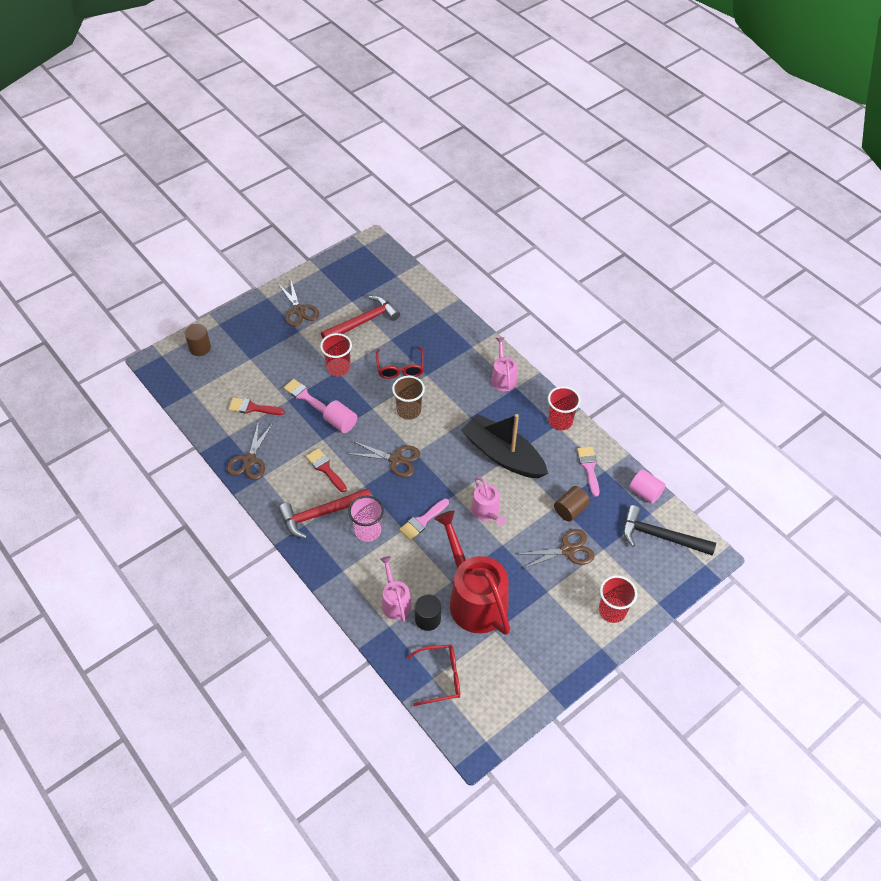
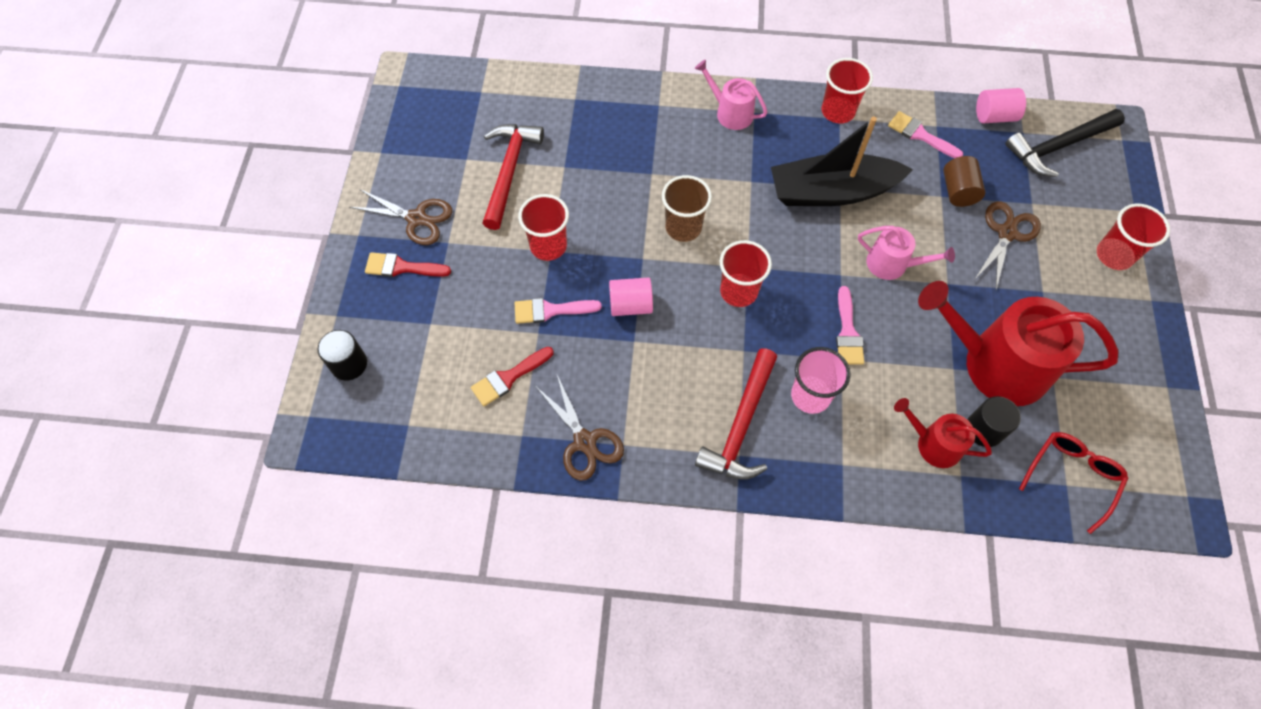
camera: 45 degrees left, 10 degrees up
brown cylinder [185,324,211,356] -> black cylinder [318,330,367,380]
red brush [306,448,347,492] -> red brush moved to [365,252,451,277]
brown scissors [350,441,420,477] -> red cup [720,240,772,307]
red glasses [376,347,424,379] -> none
pink watering can [380,556,412,622] -> red watering can [894,398,992,468]

